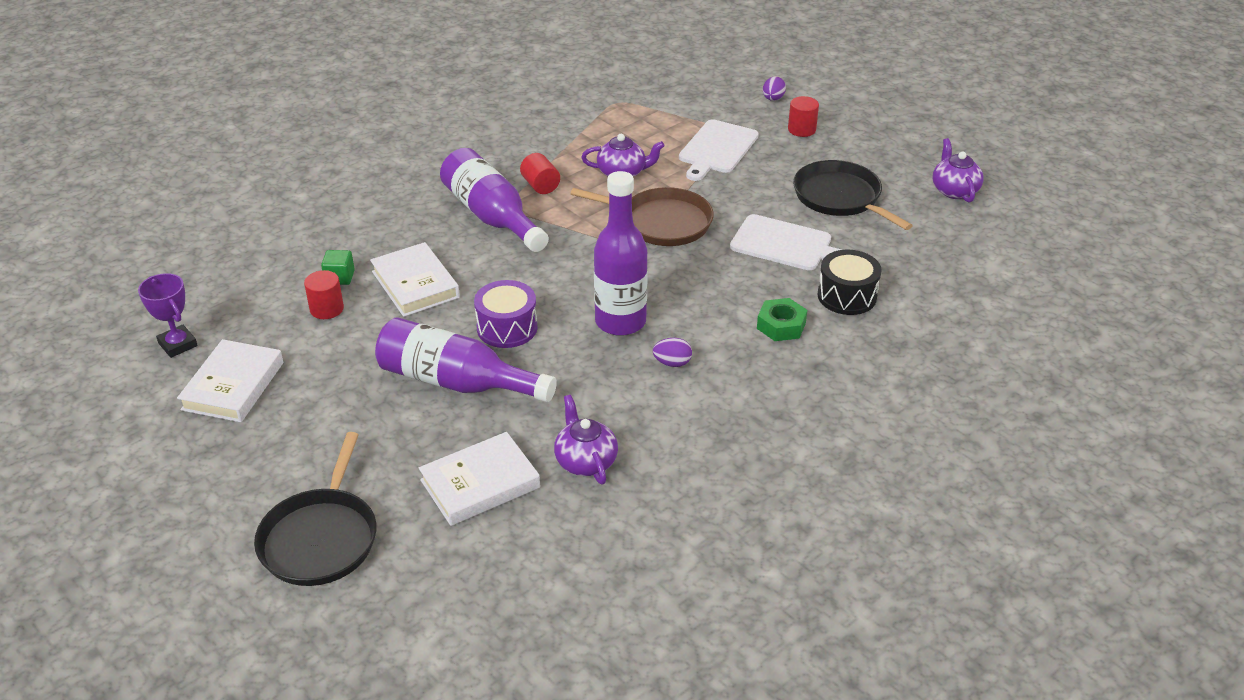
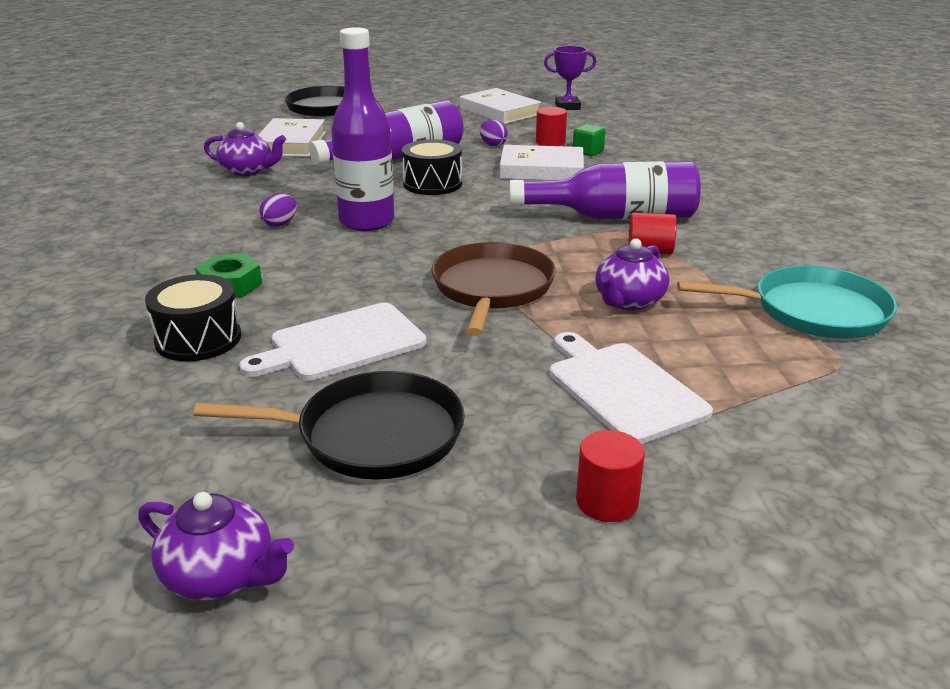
camera: 125 degrees right, 10 degrees down
purple drum [474,280,537,348] -> black drum [402,139,462,195]
brown pan [571,187,714,246] -> brown pan turned 135 degrees clockwise [431,242,556,336]
purple egg [763,77,786,101] -> purple egg moved to [480,120,508,147]
none -> turquoise pan [677,266,897,339]

